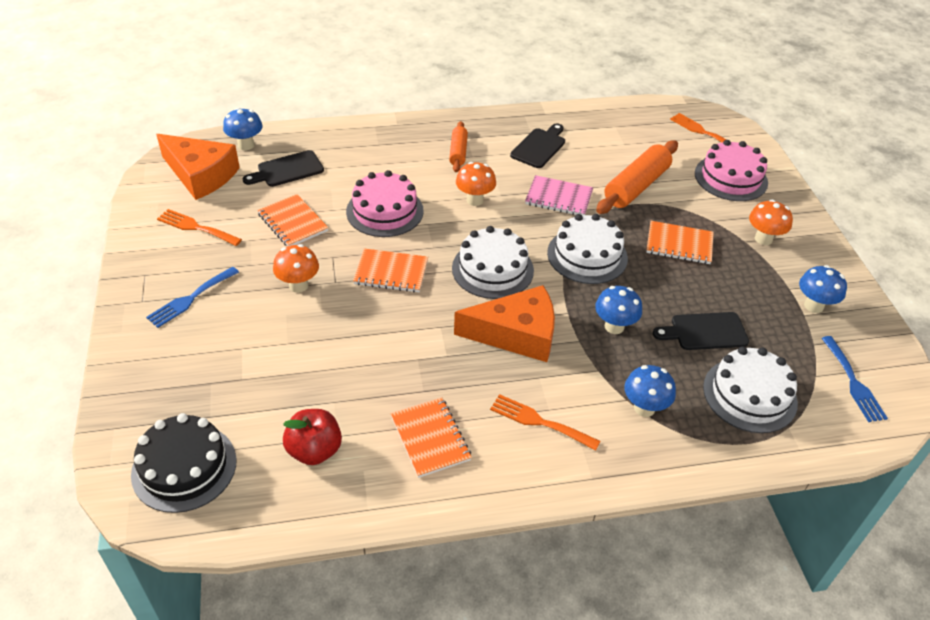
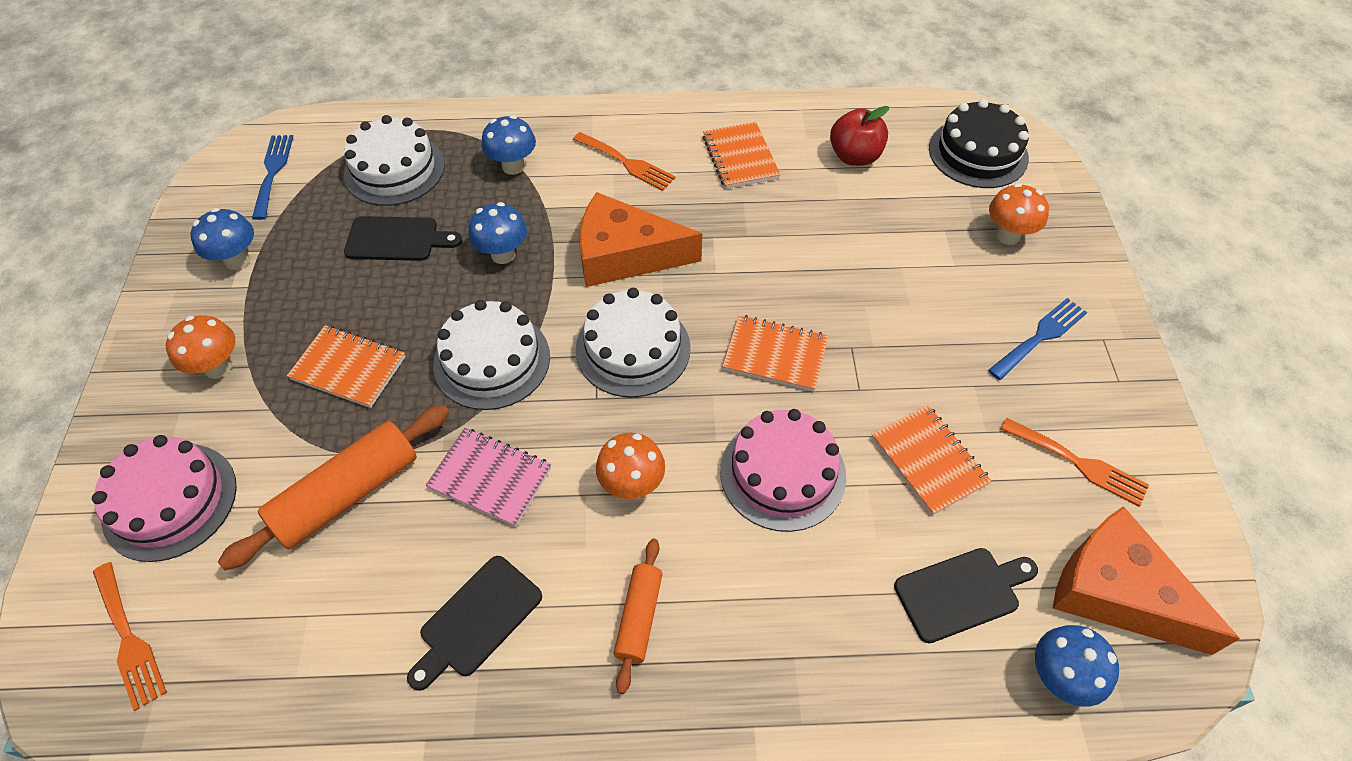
camera: 170 degrees left, 10 degrees up
orange mushroom [273,244,319,293] -> orange mushroom moved to [989,183,1049,245]

